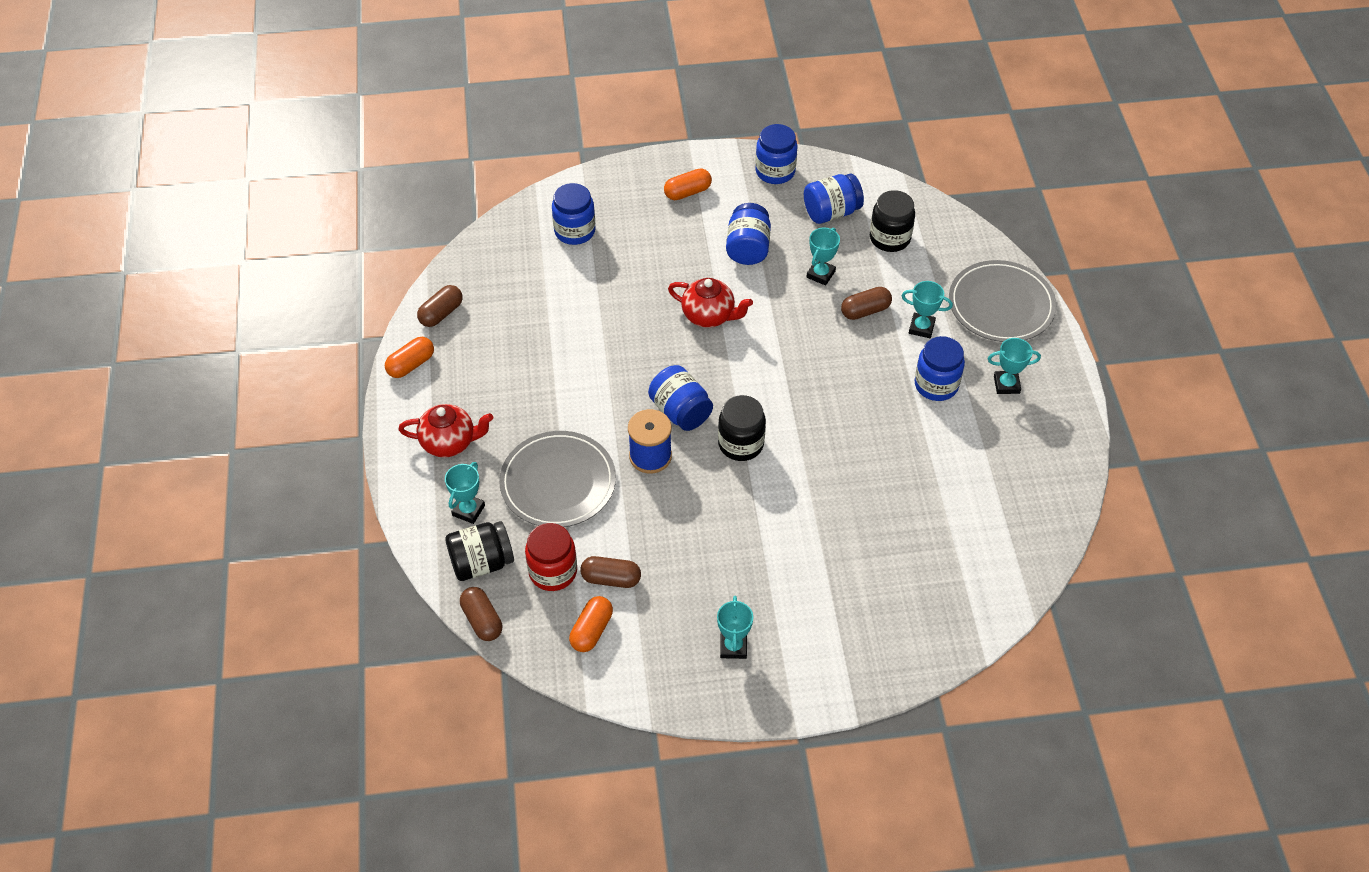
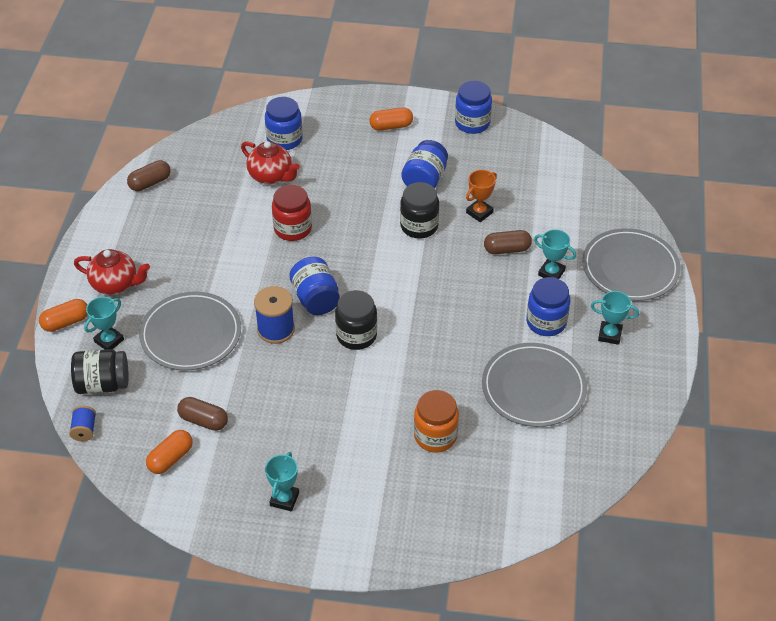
camera: 15 degrees right, 5 degrees down
orange capsule [385,337,434,378] -> orange capsule moved to [39,299,87,332]
brown capsule [460,587,502,641] -> blue spool [69,405,96,441]
red jar [525,523,577,591] -> red jar moved to [272,185,312,241]
red teapot [668,278,753,328] -> red teapot moved to [241,141,300,184]
blue jar [804,174,864,224] -> none
turquoise trophy [806,228,840,285] -> orange trophy [466,170,497,222]
black jar [870,190,915,252] -> black jar moved to [400,182,439,239]
none -> orange jar [414,390,459,453]
none -> grey plate [482,343,587,427]

